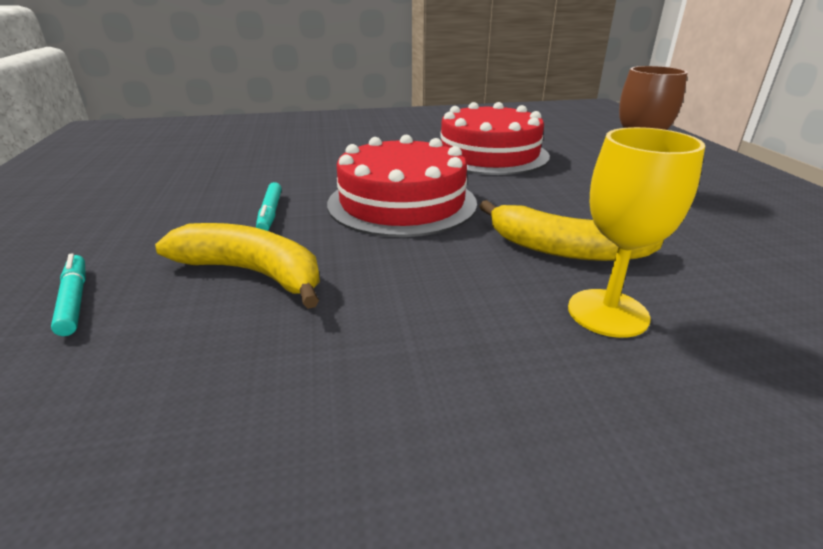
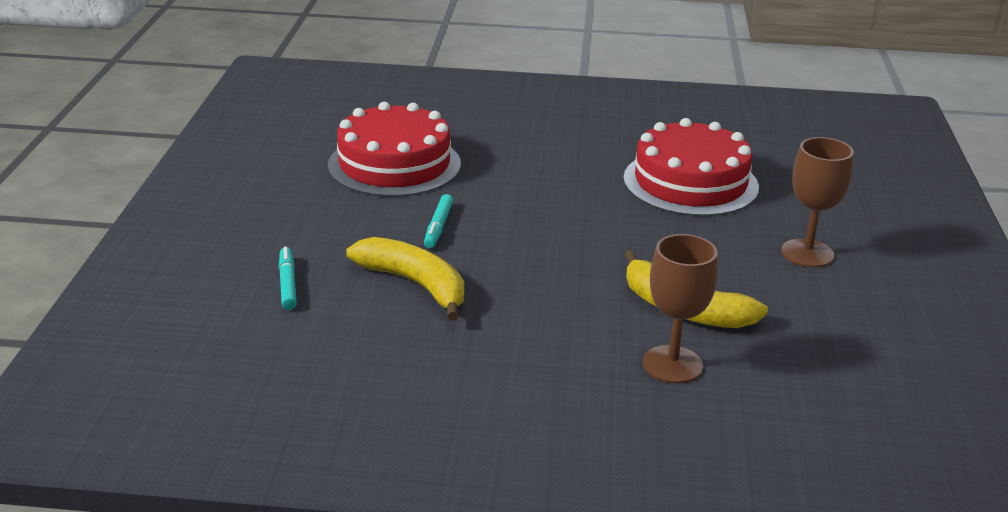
camera: 15 degrees right, 0 degrees up
red cake [327,135,477,237] -> red cake moved to [328,102,461,197]
yellow goblet [568,127,705,338] -> brown goblet [643,234,718,384]

